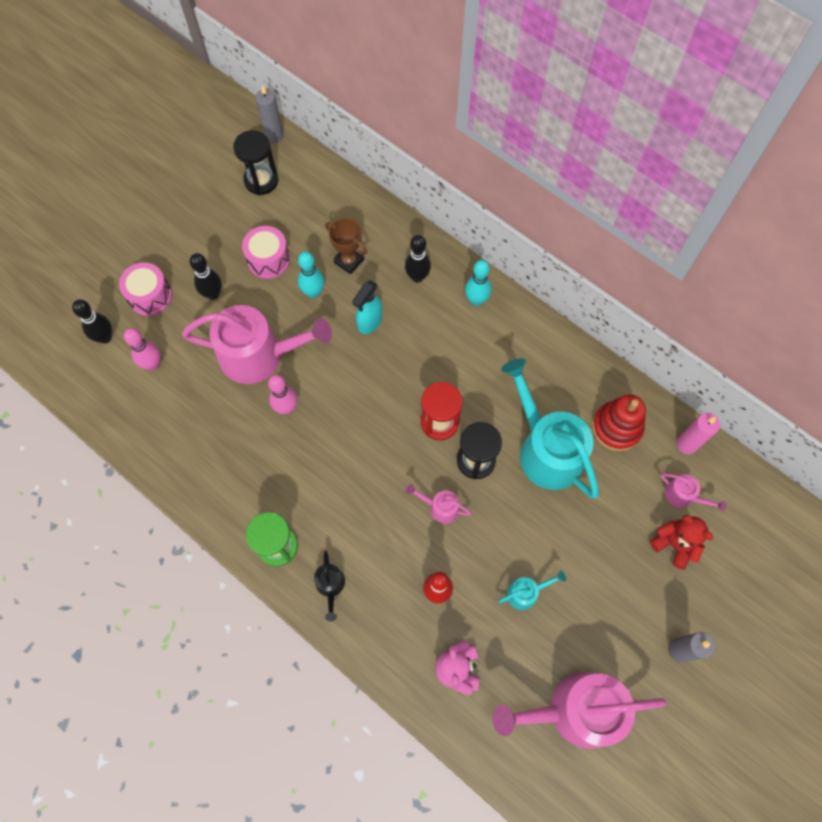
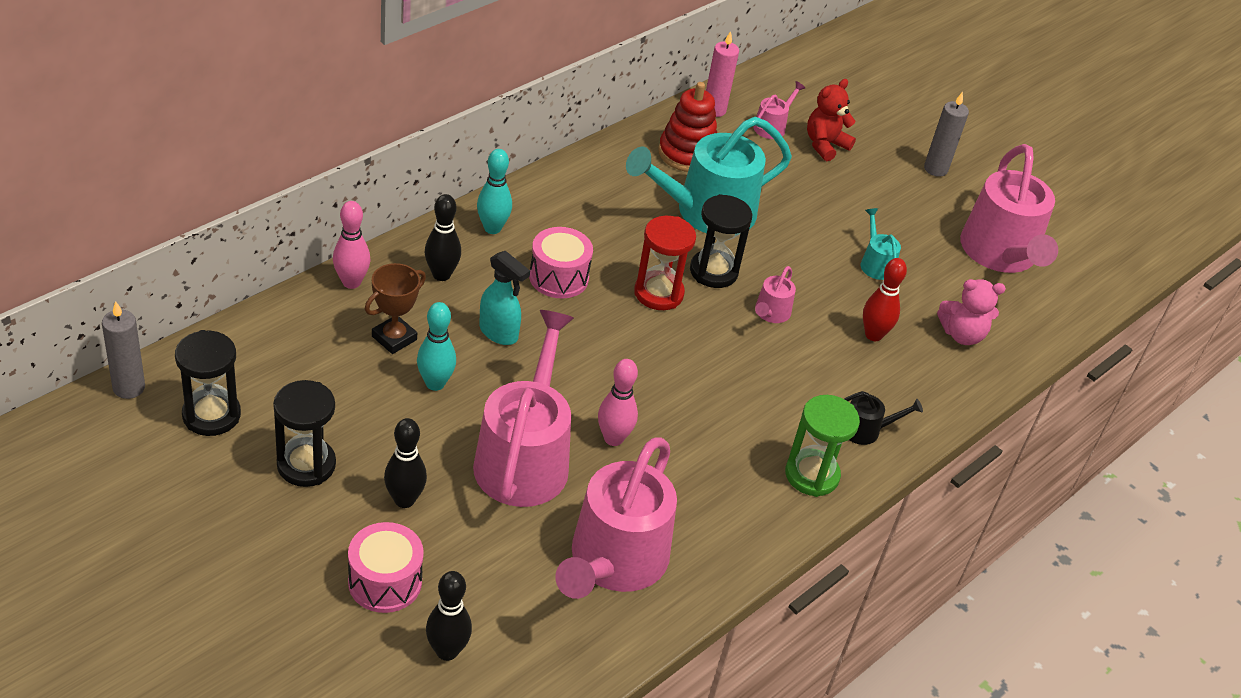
camera: 90 degrees left, 25 degrees down
pink bowling pin [124,328,161,370] -> pink bowling pin moved to [333,201,370,289]
pink drum [242,226,290,279] -> pink drum moved to [529,227,593,298]
none -> black hourglass [273,380,336,487]
none -> pink watering can [556,438,677,599]

